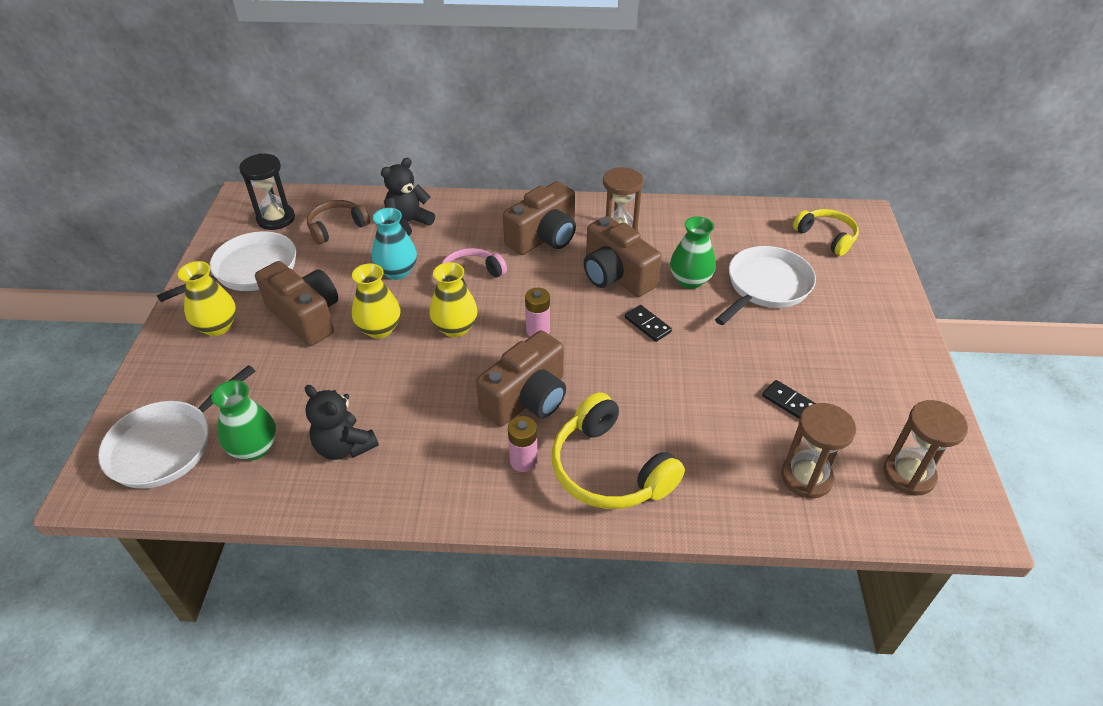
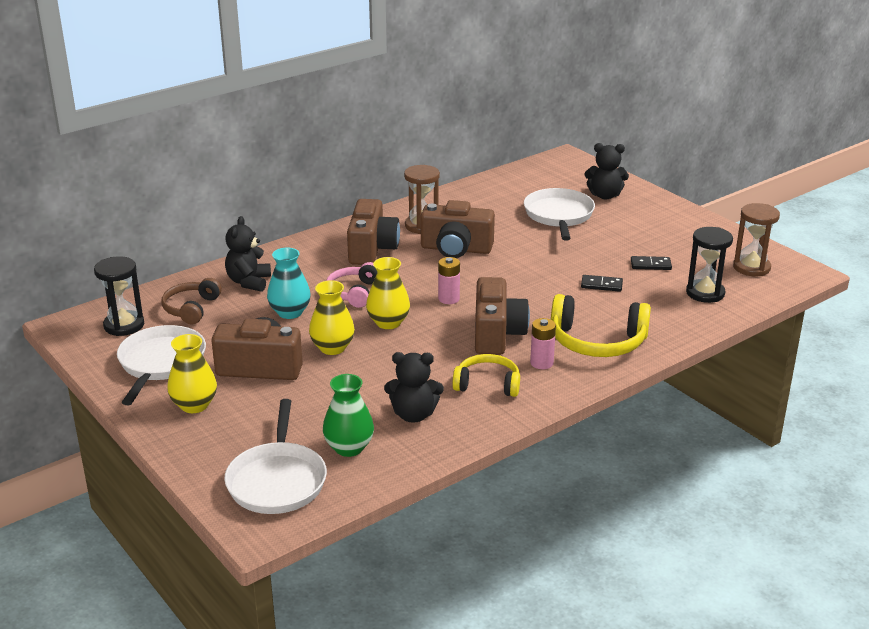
camera: 40 degrees left, 15 degrees down
black domino [625,305,672,342] -> black domino moved to [581,275,623,292]
green vase [670,216,716,289] -> none
brown hourglass [781,403,856,499] -> black hourglass [686,227,733,303]
yellow headphones [793,209,859,256] -> yellow headphones moved to [452,354,520,397]
none -> black teddy bear [584,143,629,199]

